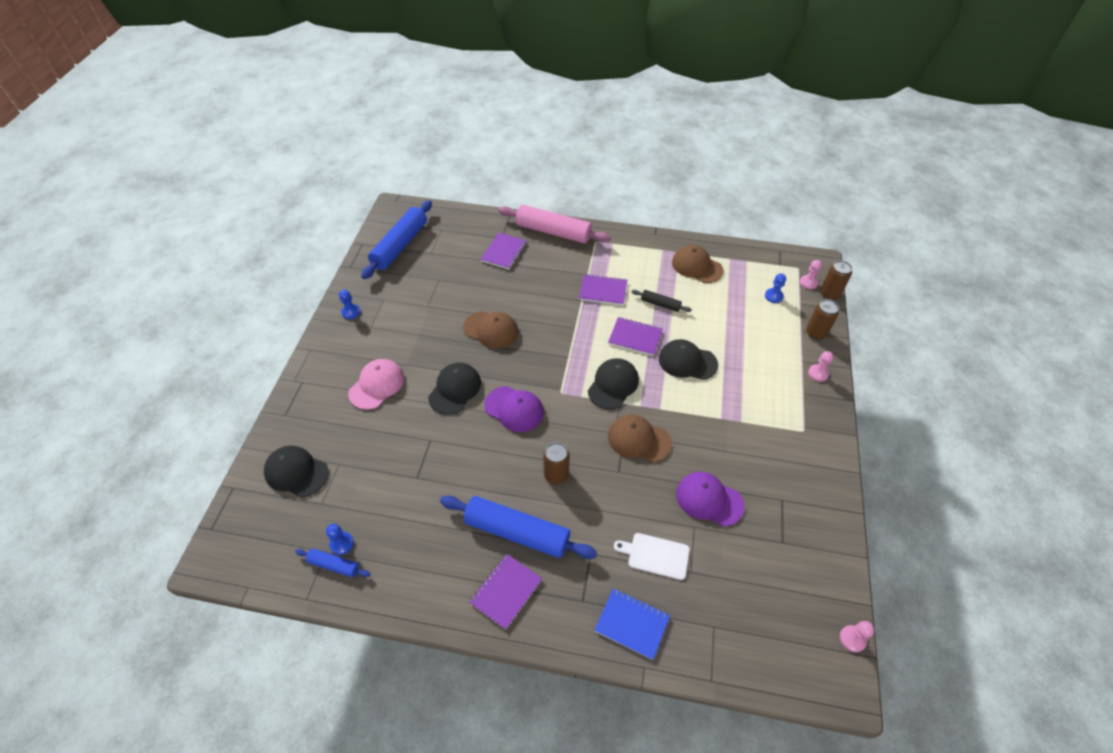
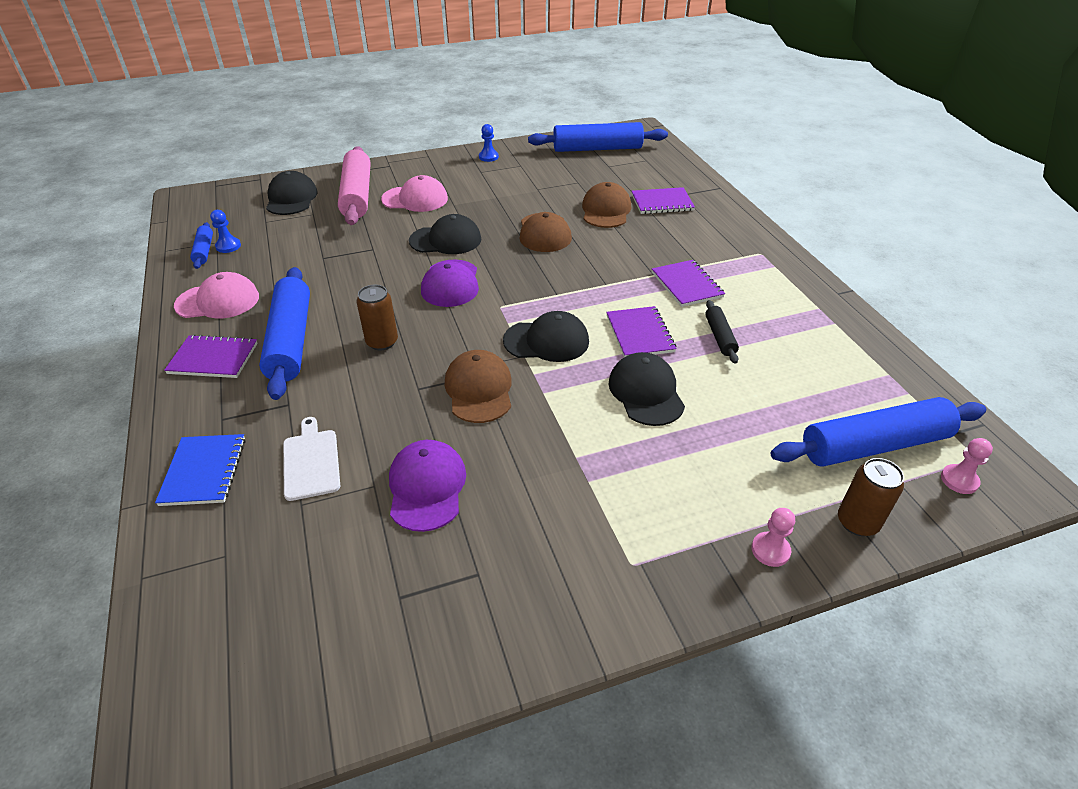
camera: 60 degrees right, 10 degrees down
pink rolling pin [498,205,611,244] -> pink rolling pin moved to [338,146,371,225]
brown cap [672,245,723,283] -> brown cap moved to [582,182,631,228]
blue pawn [765,273,786,303] -> blue rolling pin [771,397,986,467]
brown can [820,260,852,300] -> none
pink pawn [840,621,874,652] -> none
none -> pink cap [174,272,259,318]

